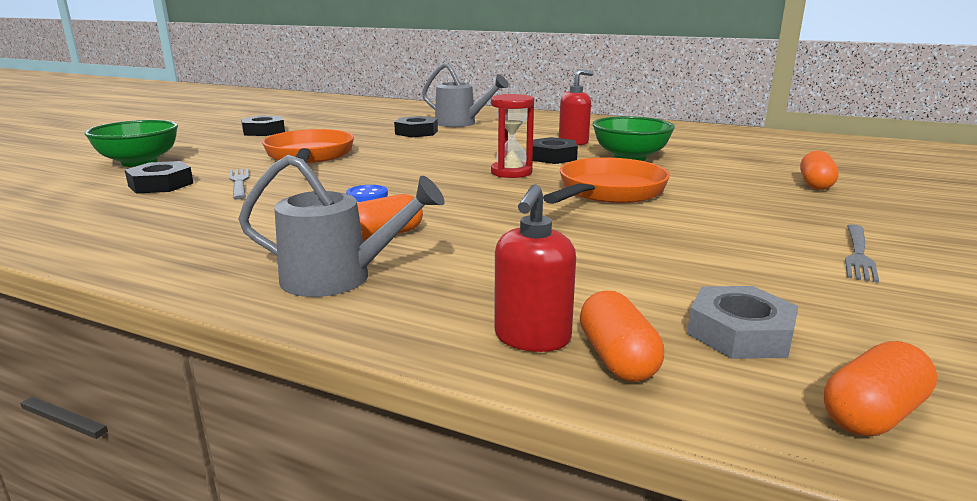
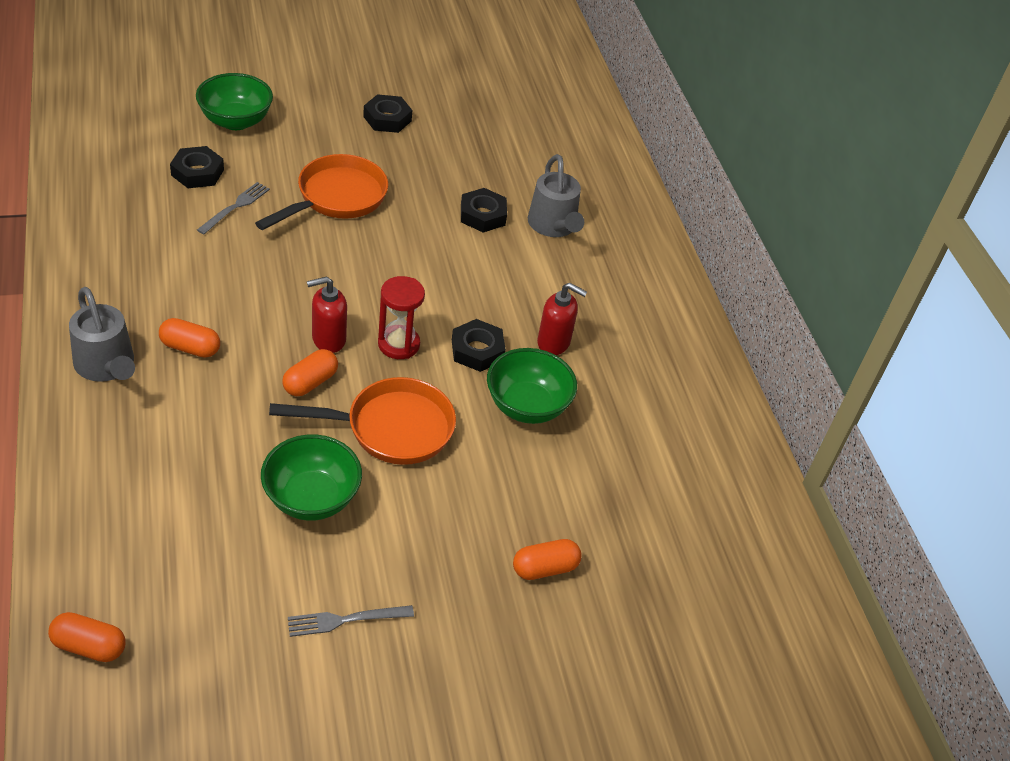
camera: 45 degrees right, 25 degrees up
blue button [346,185,388,202] -> none
red soap dispenser [494,184,576,352] -> red soap dispenser moved to [307,276,347,353]
orange capsule [580,291,664,382] -> orange capsule moved to [282,349,338,396]
grey nut [687,286,799,359] -> none
none -> green bowl [261,434,362,521]

